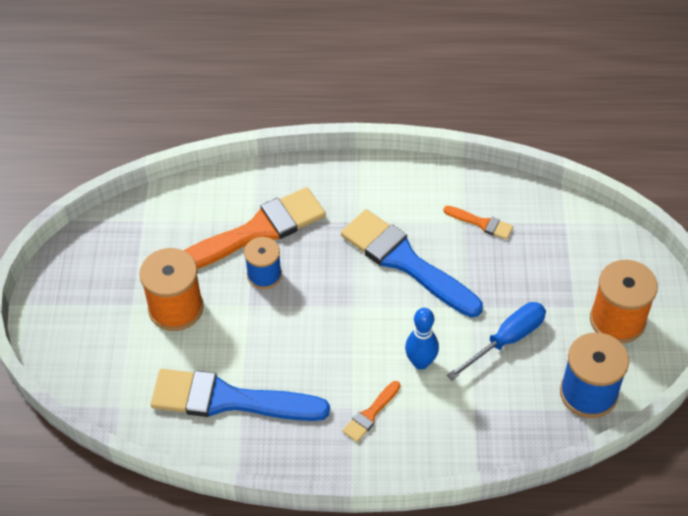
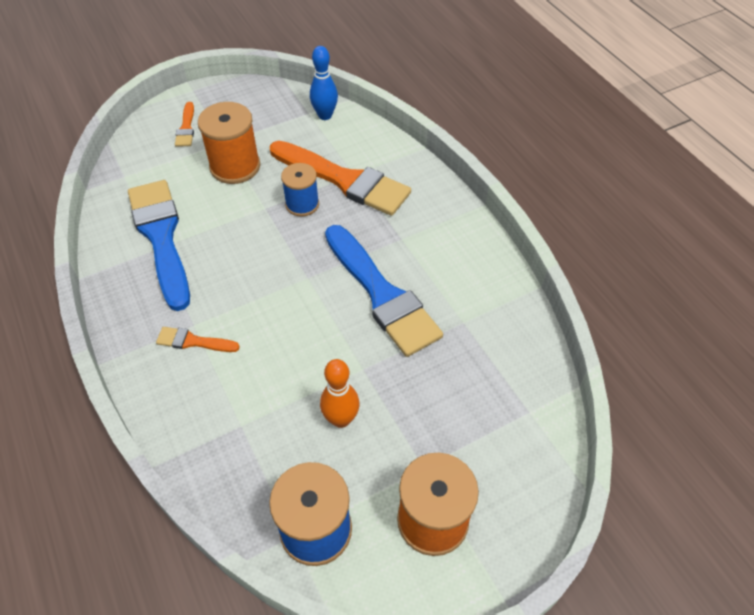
camera: 60 degrees right, 0 degrees up
blue brush [341,209,483,317] -> blue brush turned 135 degrees clockwise [325,225,443,357]
blue bowling pin [405,308,439,370] -> blue bowling pin moved to [310,46,338,120]
orange brush [443,206,513,240] -> orange brush moved to [175,102,194,147]
blue screwdriver [447,302,546,380] -> orange bowling pin [320,359,360,428]

